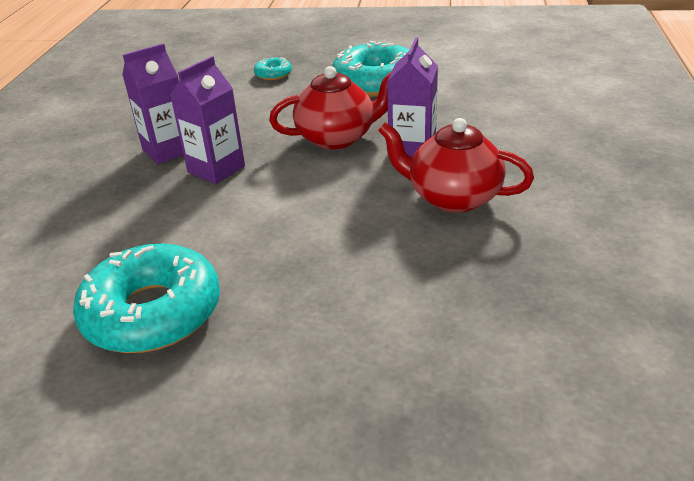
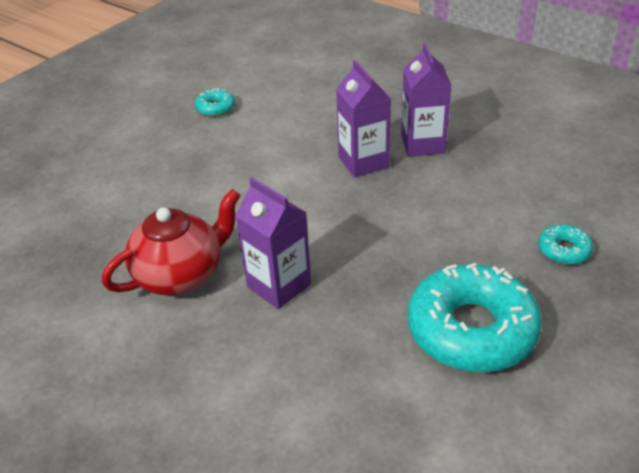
camera: 120 degrees right, 5 degrees up
turquoise donut [73,243,220,353] -> turquoise donut [195,88,235,117], size x0.45
red teapot [269,66,392,149] -> none

